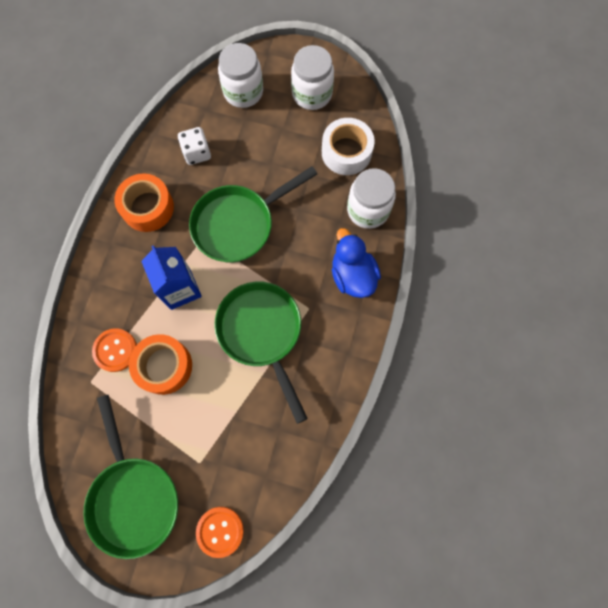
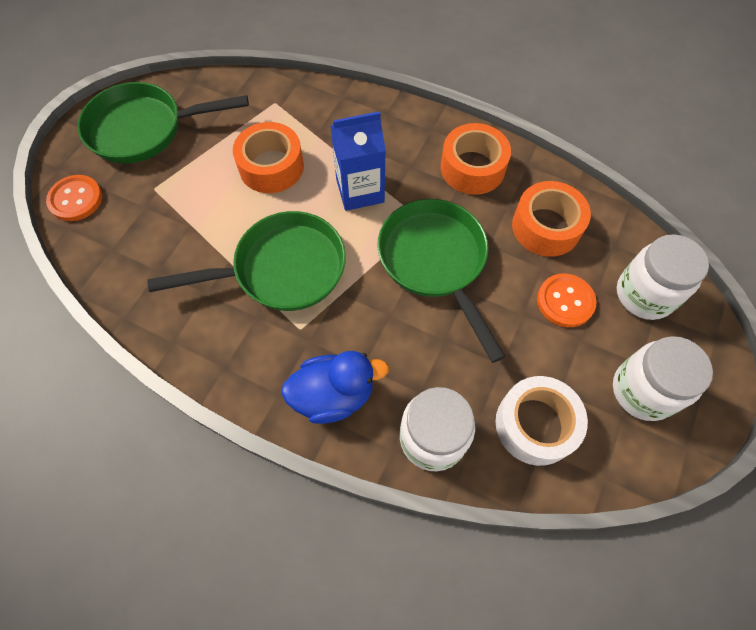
camera: 100 degrees right, 10 degrees down
orange button [92,328,137,372] -> orange button moved to [537,274,596,327]
white dice [178,127,211,165] -> orange tape [512,181,591,257]

